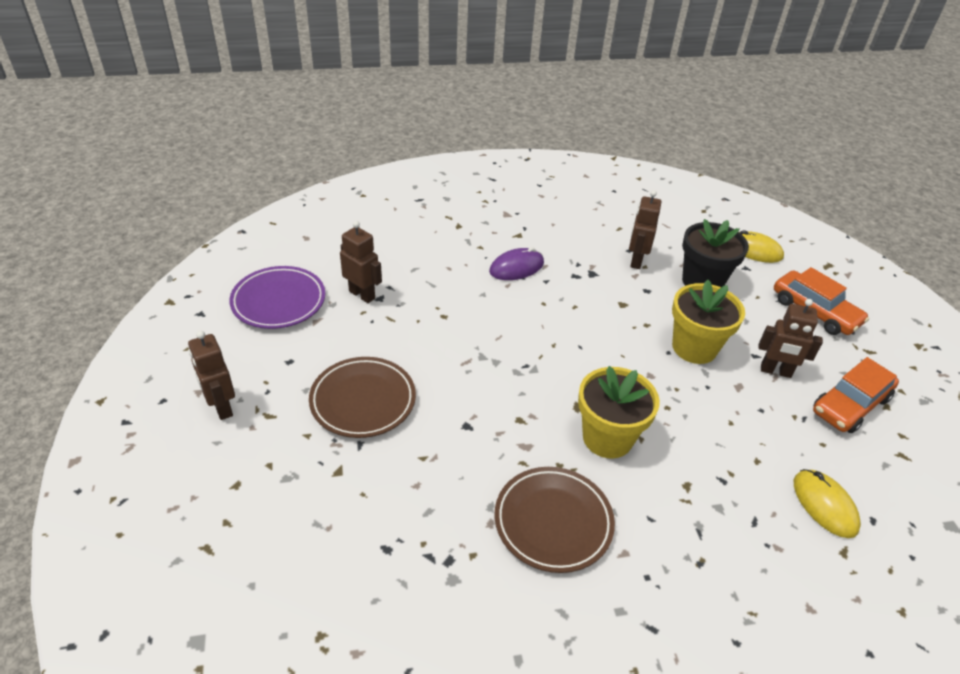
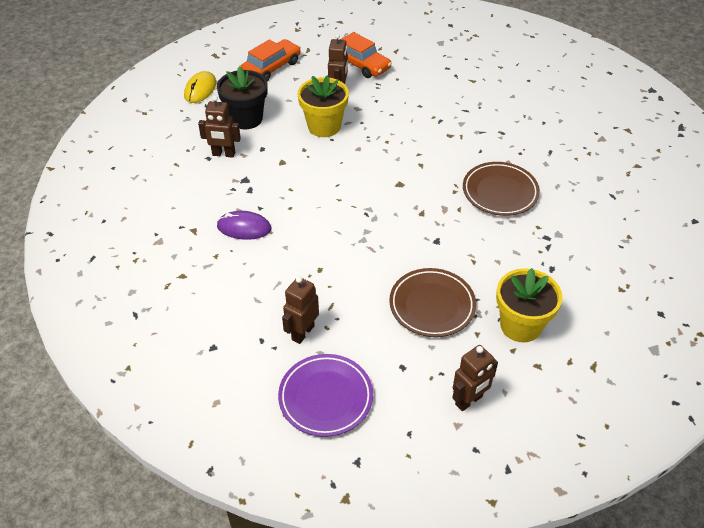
camera: 95 degrees left, 5 degrees up
purple mouse [489,247,544,280] -> purple mouse turned 45 degrees counterclockwise [217,211,271,240]
yellow flower pot [578,366,660,458] -> yellow flower pot moved to [496,268,562,342]
yellow mouse [794,469,861,538] -> none

